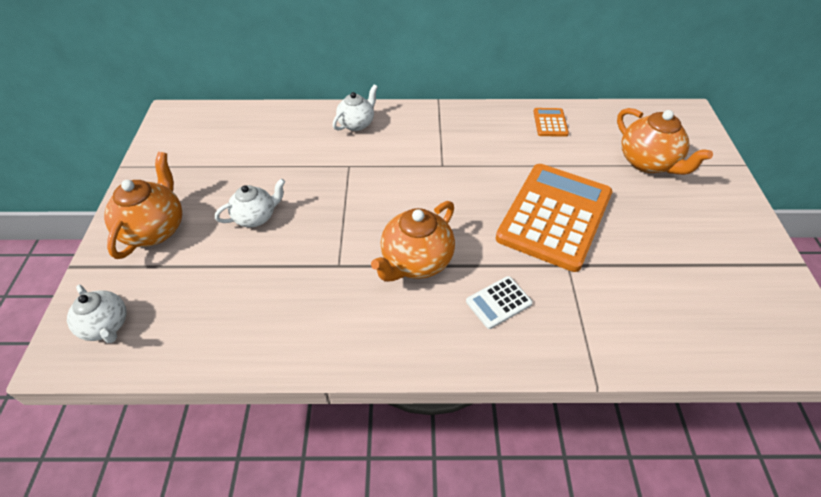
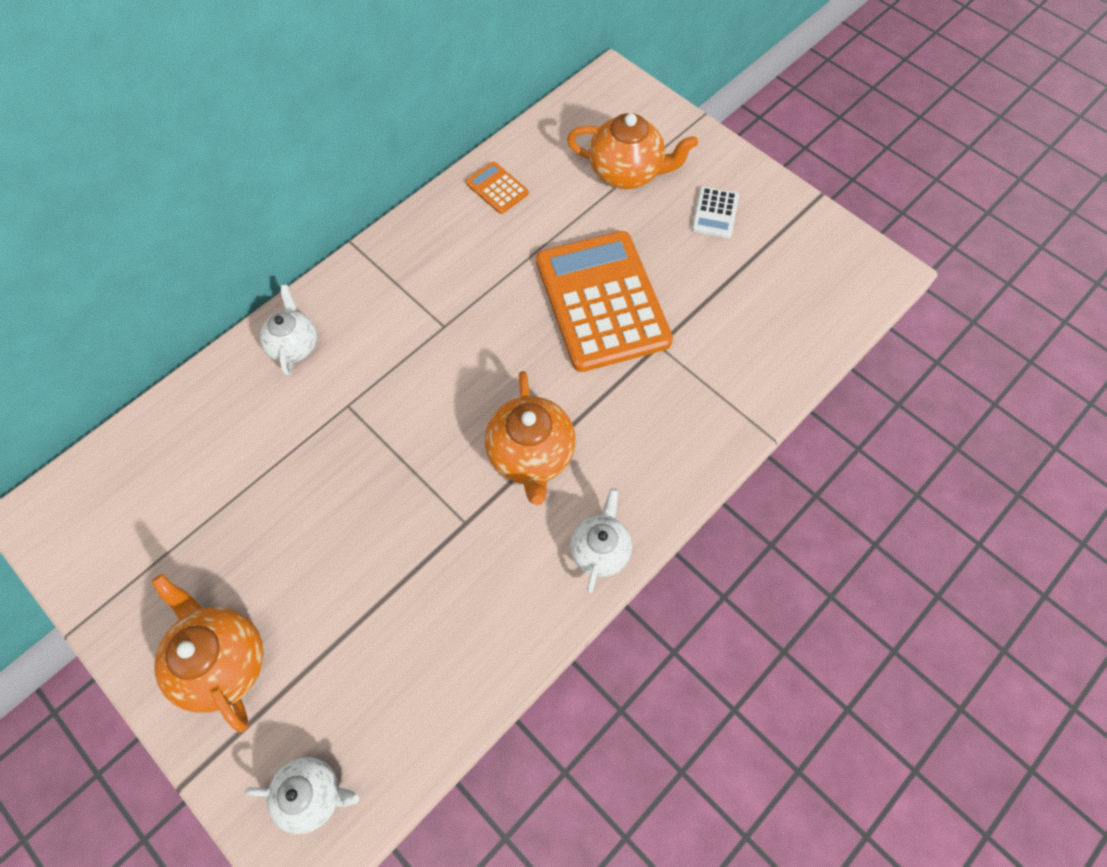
camera: 45 degrees left, 15 degrees up
white teapot [215,178,285,227] -> white teapot moved to [570,488,632,593]
white calculator [466,276,533,329] -> white calculator moved to [692,187,739,238]

